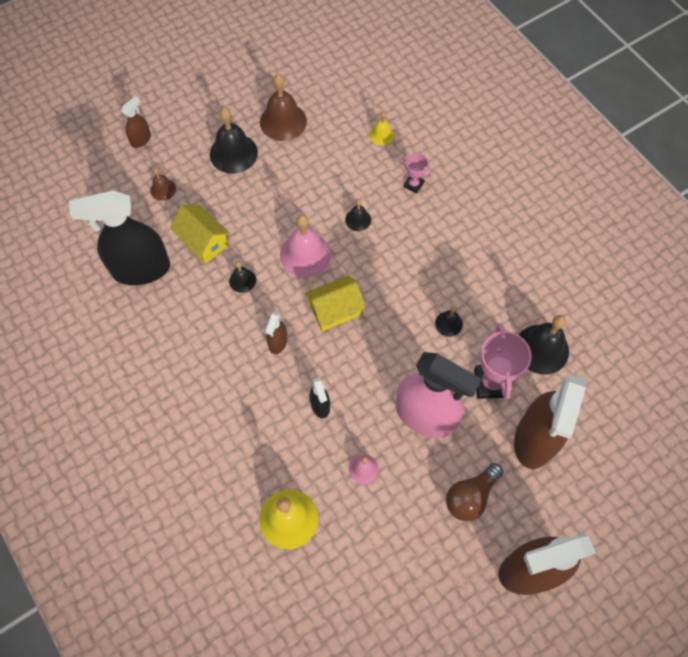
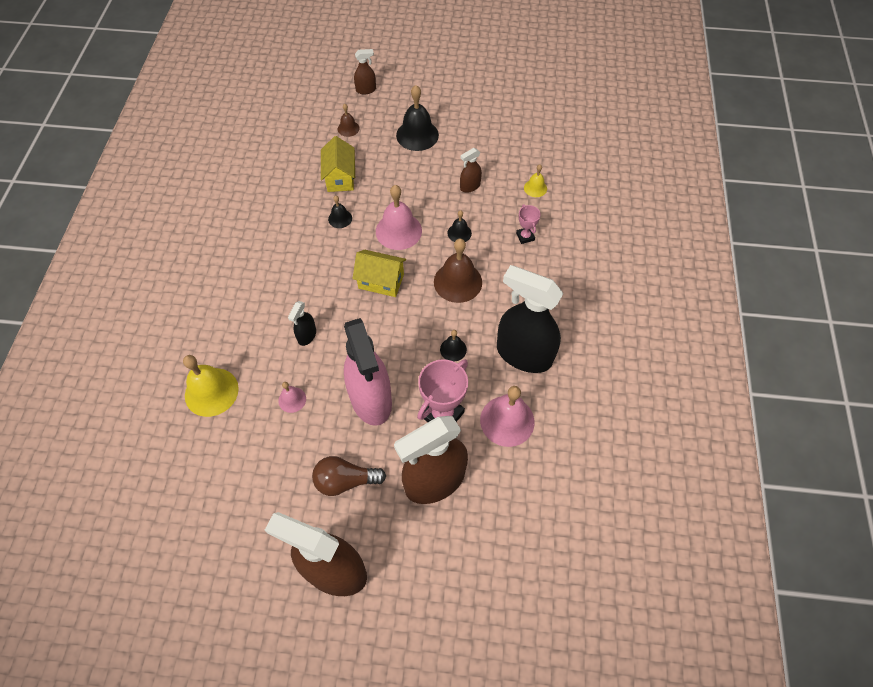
camera: 40 degrees right, 5 degrees down
black spray bottle [69,190,170,285] -> black spray bottle moved to [497,265,563,373]
brown bell [260,74,307,141] -> brown bell moved to [434,239,482,303]
brown spray bottle [265,312,287,354] -> brown spray bottle moved to [460,148,482,193]
black bell [519,315,569,375] -> pink bell [480,386,534,447]

